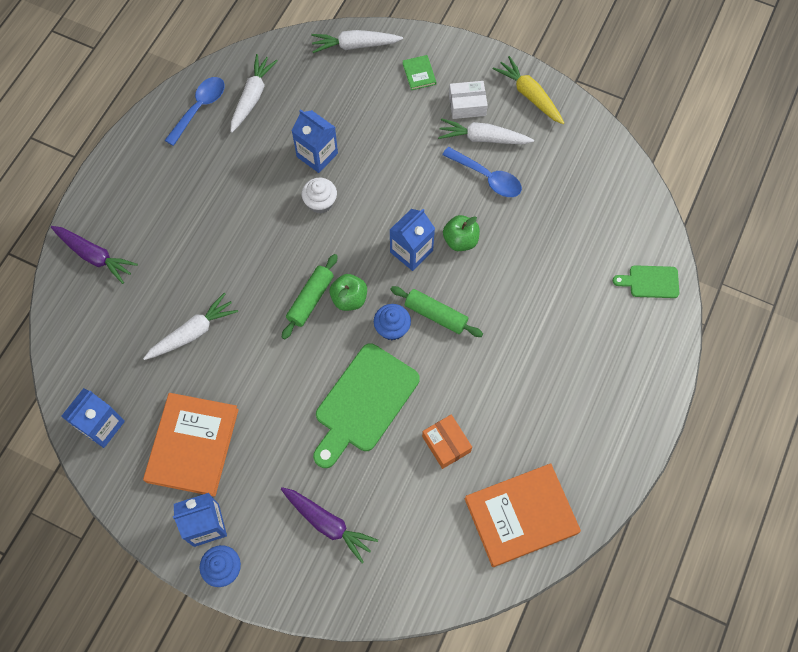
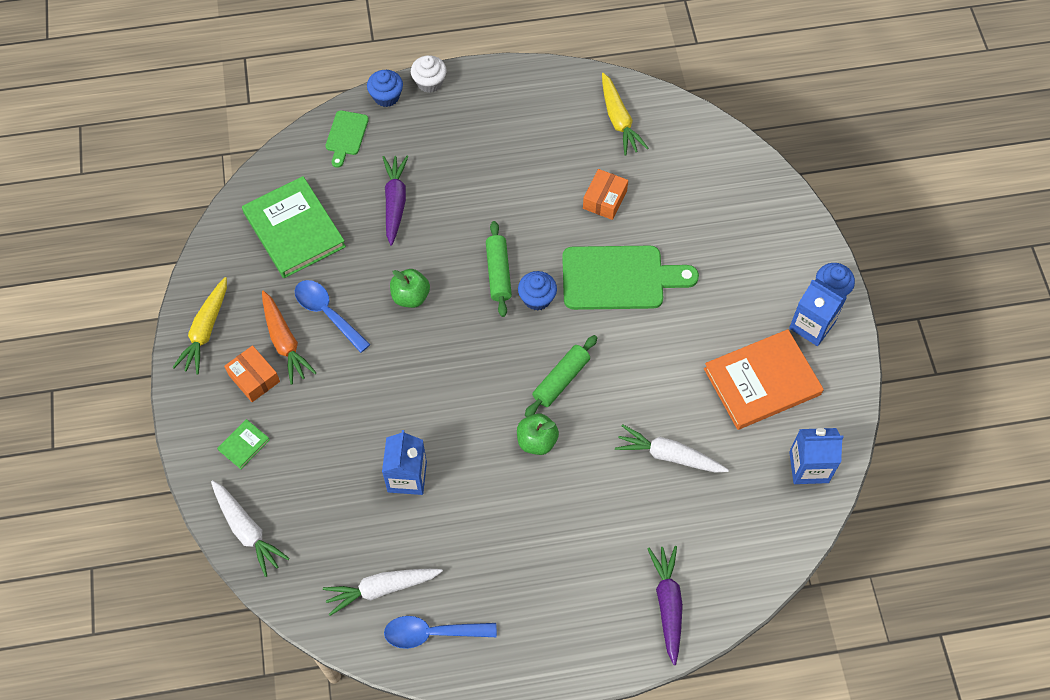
camera: 125 degrees left, 5 degrees down
purple carrot [281,487,378,563] -> purple carrot moved to [383,156,408,245]
green rolling pin [282,254,338,339] -> green rolling pin turned 45 degrees counterclockwise [525,335,597,417]
white cupcake [302,178,337,214] -> white cupcake moved to [411,55,447,93]
green apple [330,274,367,311] -> green apple moved to [517,414,559,455]
blue carton [390,209,435,271] -> none
white carrot [438,118,534,144] -> orange carrot [262,291,317,385]
blue spoon [442,147,522,197] -> blue spoon turned 45 degrees counterclockwise [295,280,371,353]
white box [449,81,488,119] -> orange box [224,345,280,402]
orange book [465,463,581,567] -> yellow carrot [602,73,649,156]
green cutting board [613,265,679,298] -> green cutting board turned 45 degrees clockwise [326,110,369,168]
none -> green book [242,176,346,278]
none -> blue cupcake [367,70,403,107]

